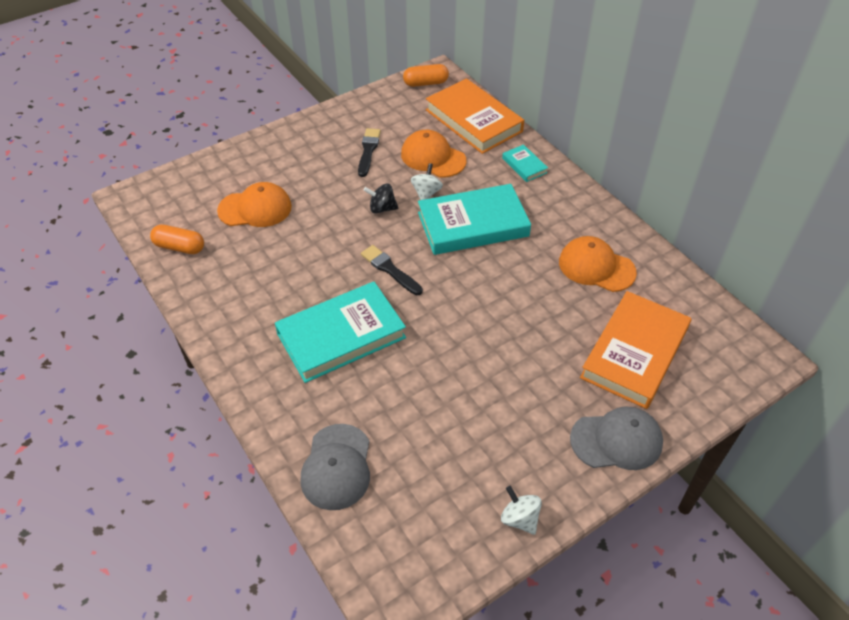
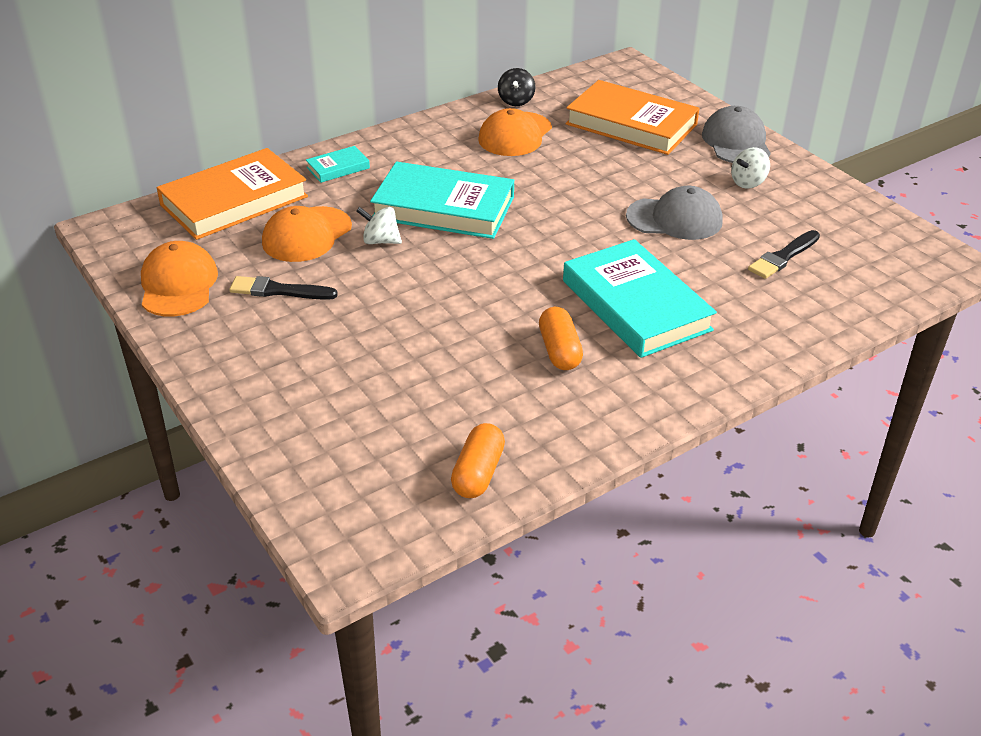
camera: 90 degrees left, 10 degrees down
orange cap [217,182,292,227] -> orange cap moved to [141,241,218,317]
grey cap [300,424,370,510] -> grey cap moved to [626,186,723,240]
black brush [361,245,423,295] -> black brush moved to [748,230,820,279]
black spinning top [364,183,398,214] -> black spinning top moved to [498,68,535,106]
orange capsule [403,64,449,87] -> orange capsule moved to [539,307,583,370]
turquoise book [418,184,531,255] -> turquoise book turned 60 degrees counterclockwise [370,162,514,239]
white spinning top [501,486,542,535] -> white spinning top moved to [731,147,770,189]

